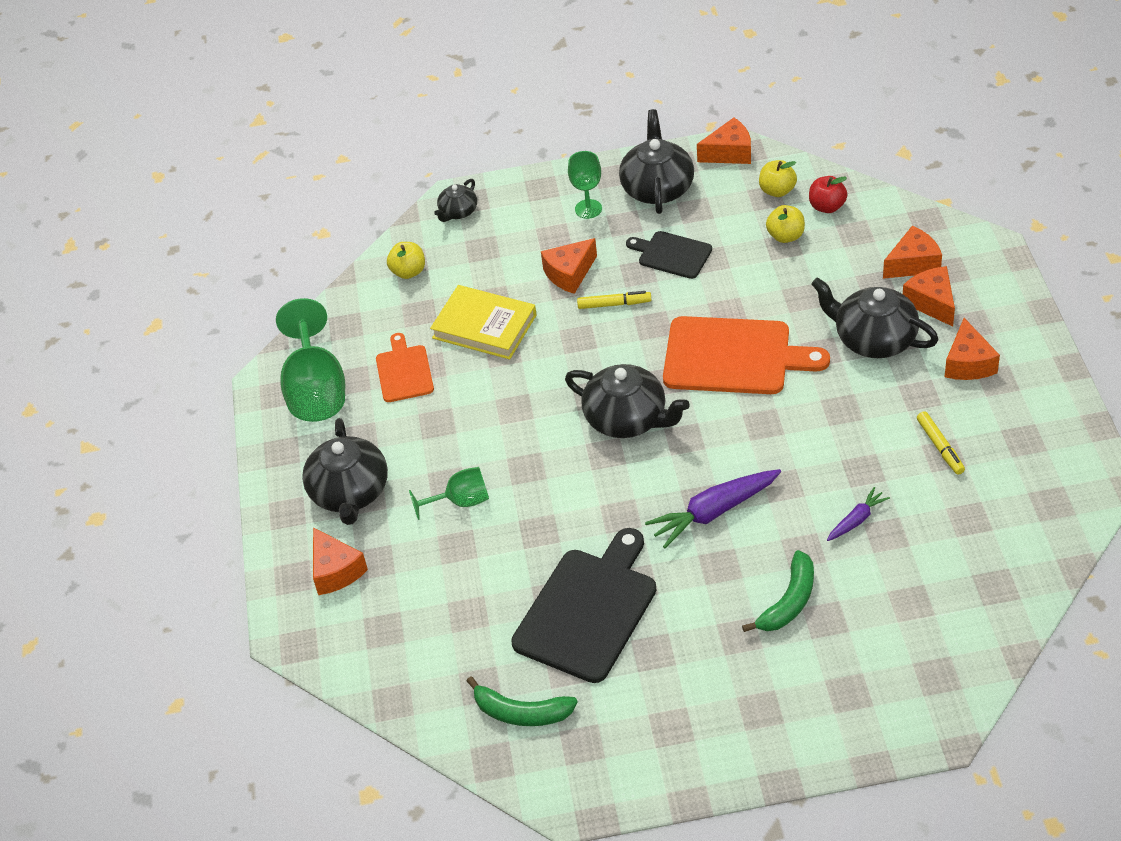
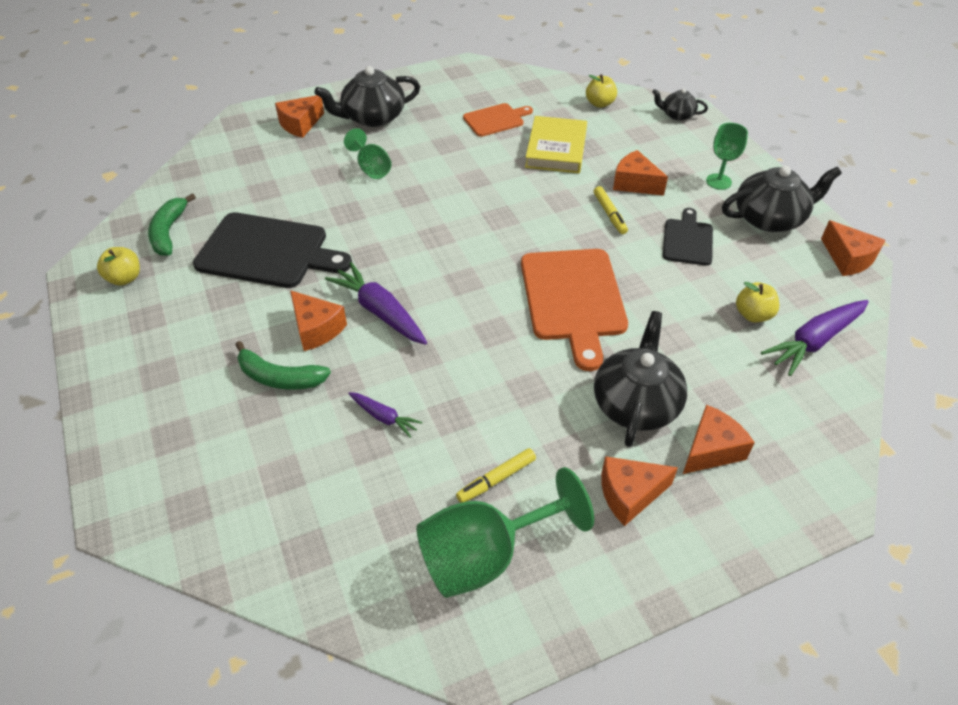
camera: 70 degrees right, 0 degrees up
green goblet [276,298,345,422] -> green goblet moved to [417,467,594,598]
black teapot [565,364,690,438] -> none
yellow apple [759,160,797,197] -> yellow apple moved to [97,247,140,286]
red apple [809,176,848,213] -> purple carrot [761,300,869,376]
orange cheese [883,226,942,279] -> orange cheese moved to [290,290,347,351]

